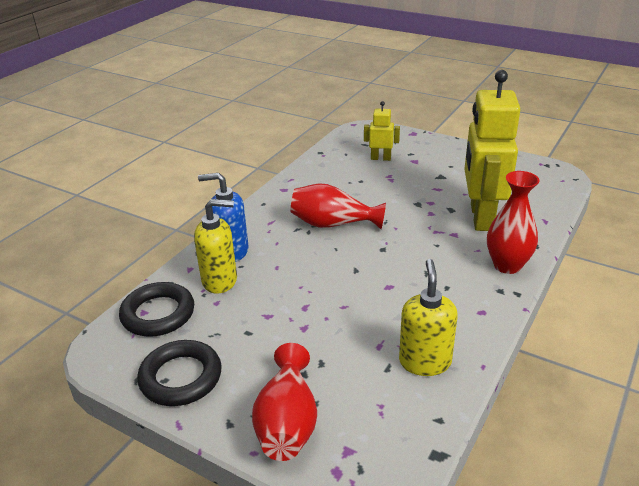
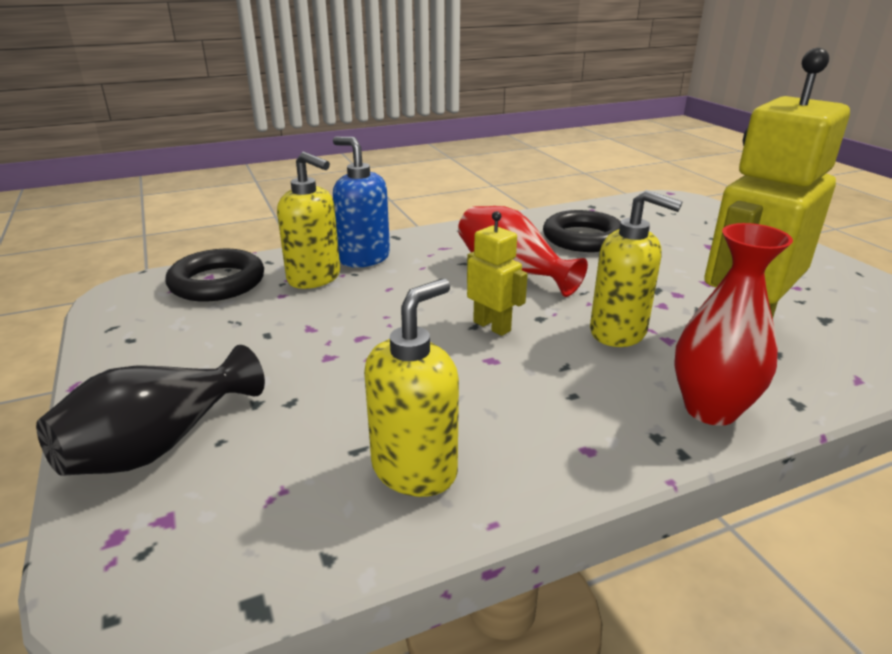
camera: 35 degrees right, 5 degrees down
black ring [137,340,222,406] -> black ring moved to [543,210,621,252]
red vase [252,343,317,461] -> black vase [36,345,265,476]
yellow robot [364,101,400,161] -> yellow robot moved to [467,211,528,336]
none -> yellow soap dispenser [590,190,683,347]

